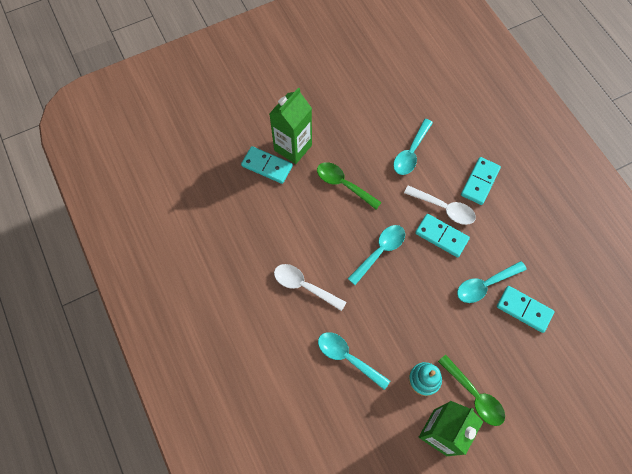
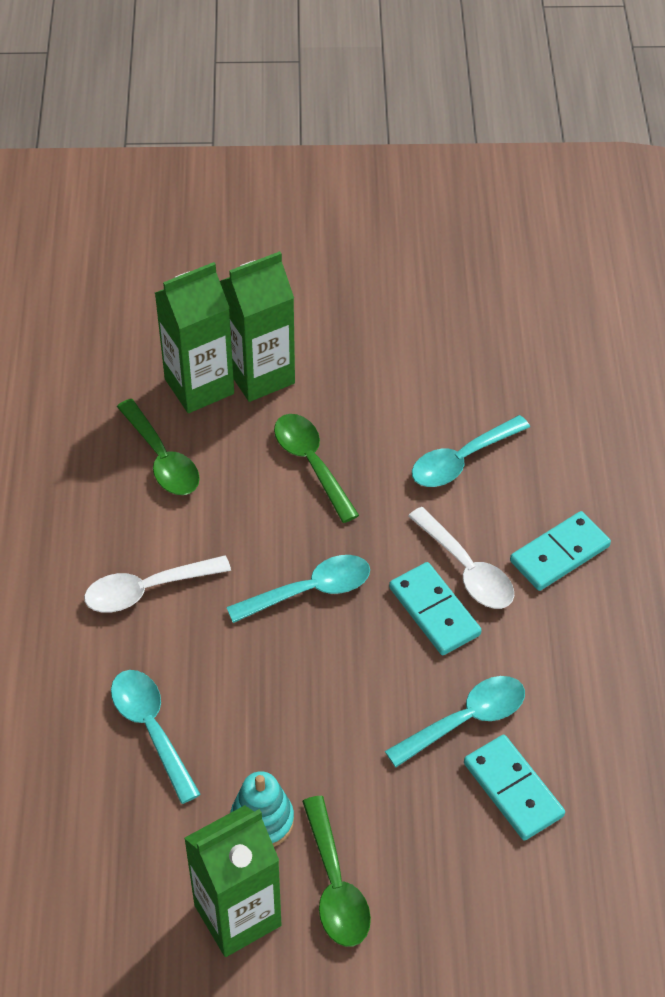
camera: 25 degrees right, 15 degrees down
turquoise domino [241,146,293,184] -> green carton [155,262,234,413]
white spoon [274,264,346,311] -> white spoon turned 75 degrees counterclockwise [84,555,231,613]
turquoise spoon [457,261,527,303] -> turquoise spoon turned 150 degrees clockwise [385,676,525,767]
none -> green spoon [117,399,200,495]

